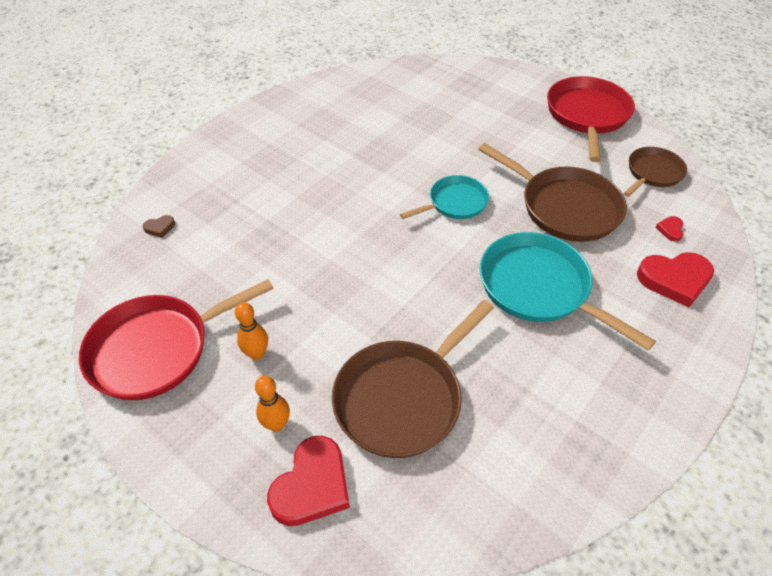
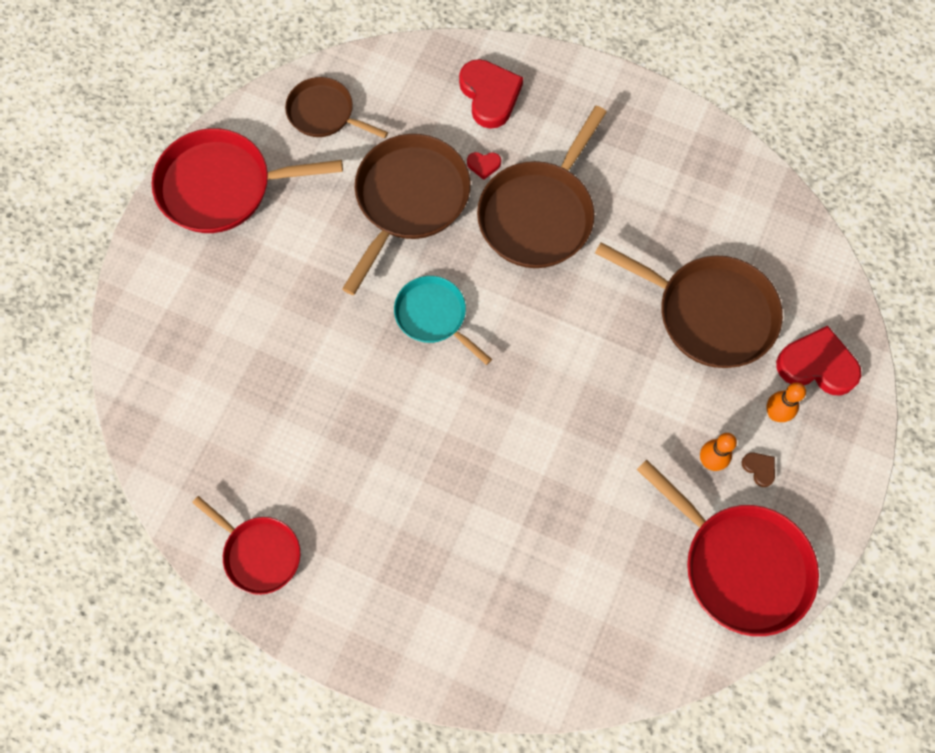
camera: 105 degrees left, 20 degrees up
brown heart [143,215,175,238] -> brown heart moved to [741,452,775,487]
turquoise pan [480,232,656,351] -> brown pan [477,106,607,268]
red heart [656,216,684,241] -> red heart moved to [467,152,501,180]
none -> red pan [192,496,300,595]

